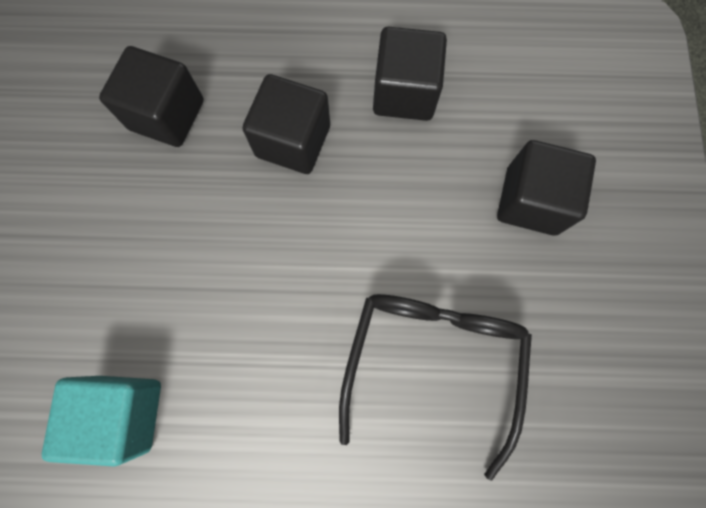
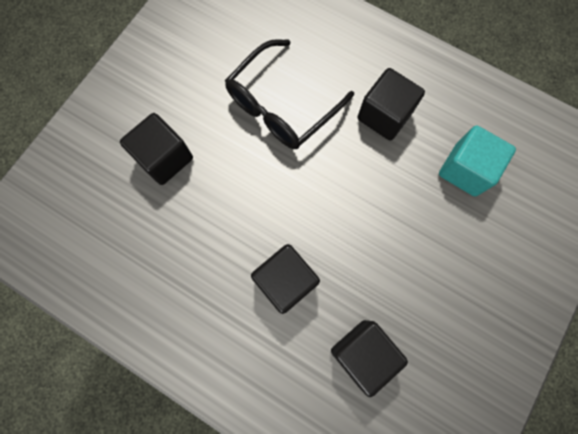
camera: 150 degrees left, 0 degrees up
black cube [373,27,447,121] -> black cube moved to [357,68,425,141]

